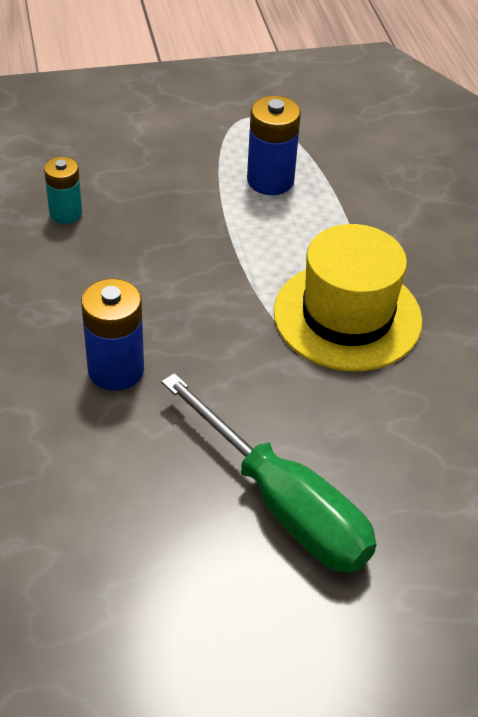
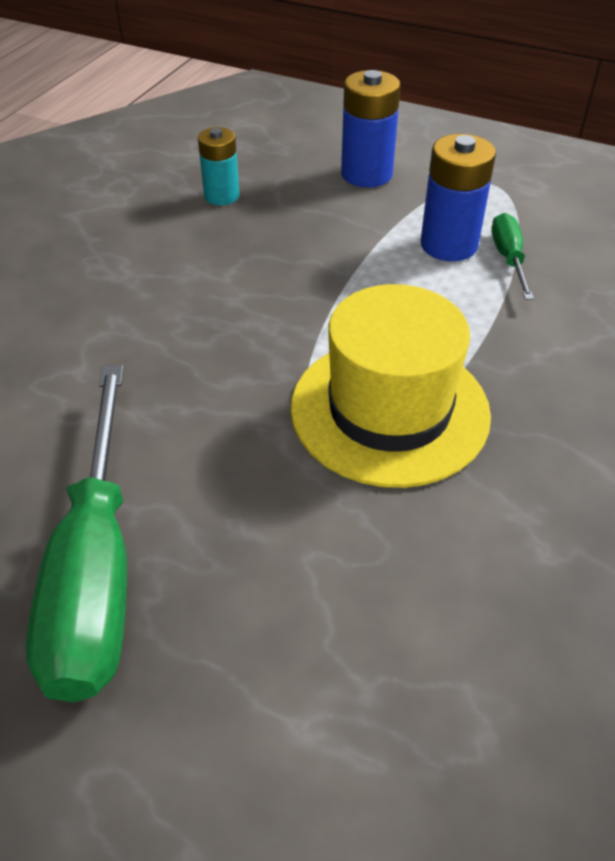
camera: 40 degrees right, 0 degrees up
blue battery [81,278,144,391] -> blue battery moved to [341,70,400,187]
none -> green screwdriver [491,213,534,300]

